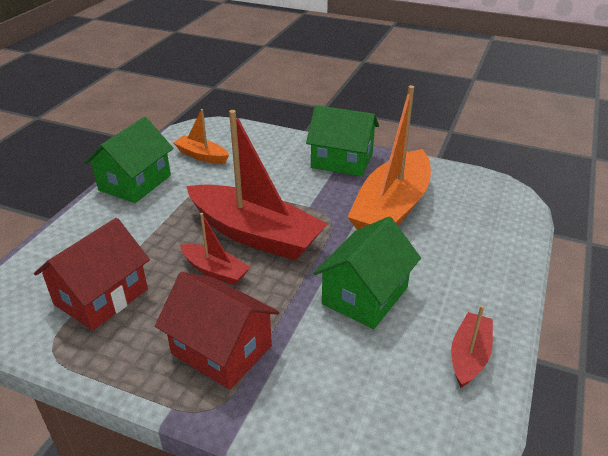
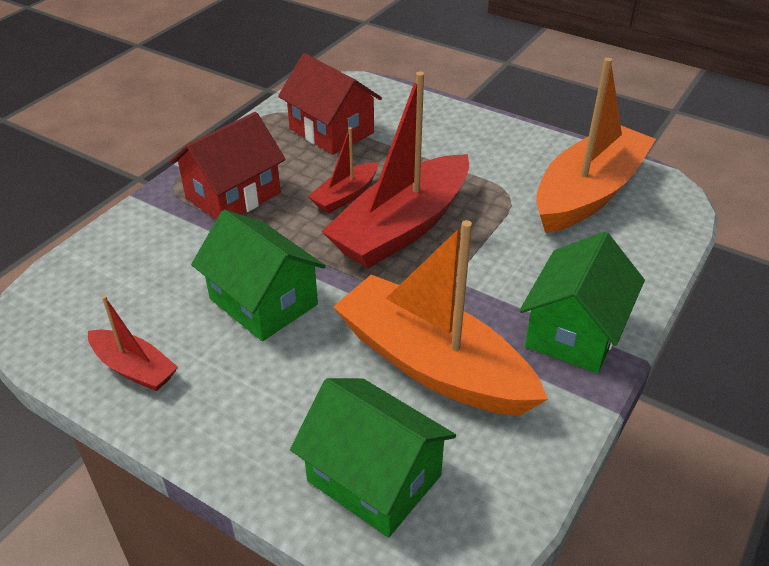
camera: 100 degrees right, 5 degrees up
green house [84,117,173,203] -> green house moved to [290,378,456,538]
orange boat [173,109,229,164] -> orange boat [536,58,656,233], size x2.07

